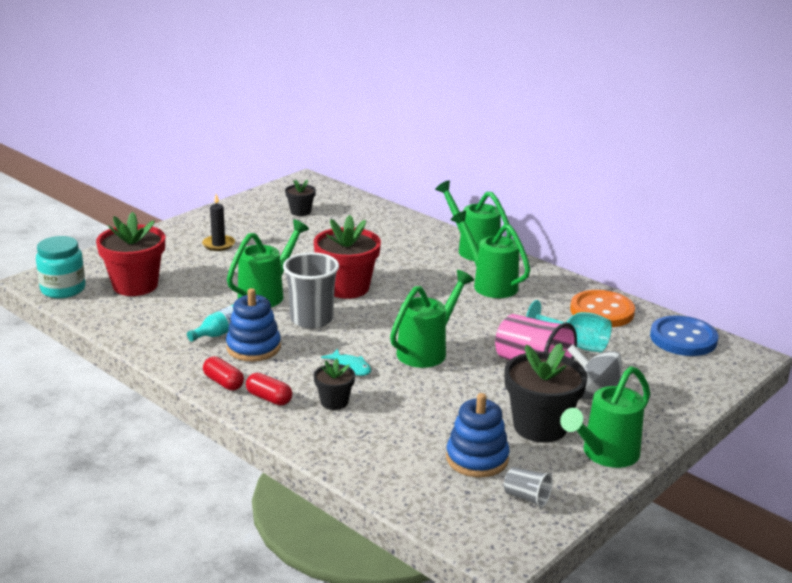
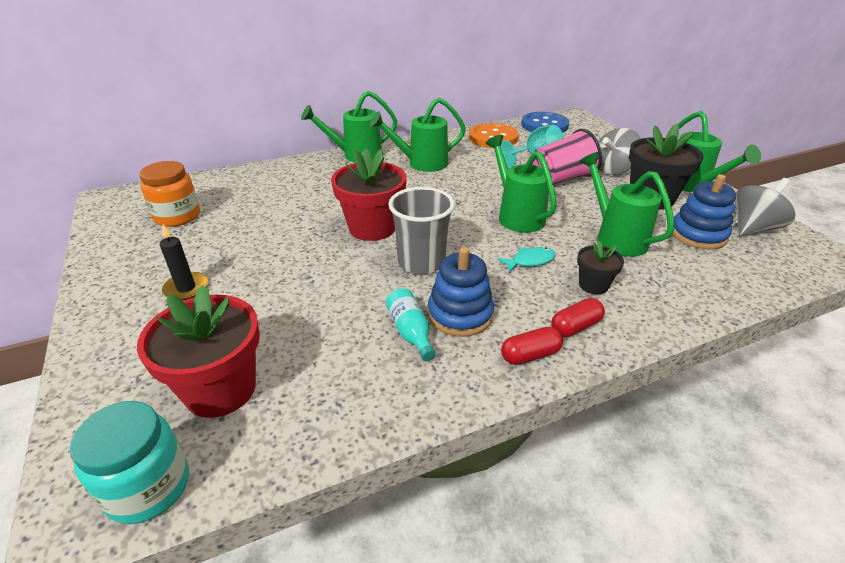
camera: 65 degrees left, 10 degrees up
green watering can [227,219,309,307] -> green watering can moved to [580,152,674,257]
black flower pot [285,180,316,216] -> orange jar [139,161,200,227]
grey cup [504,467,553,508] -> grey spinning top [735,178,795,236]

